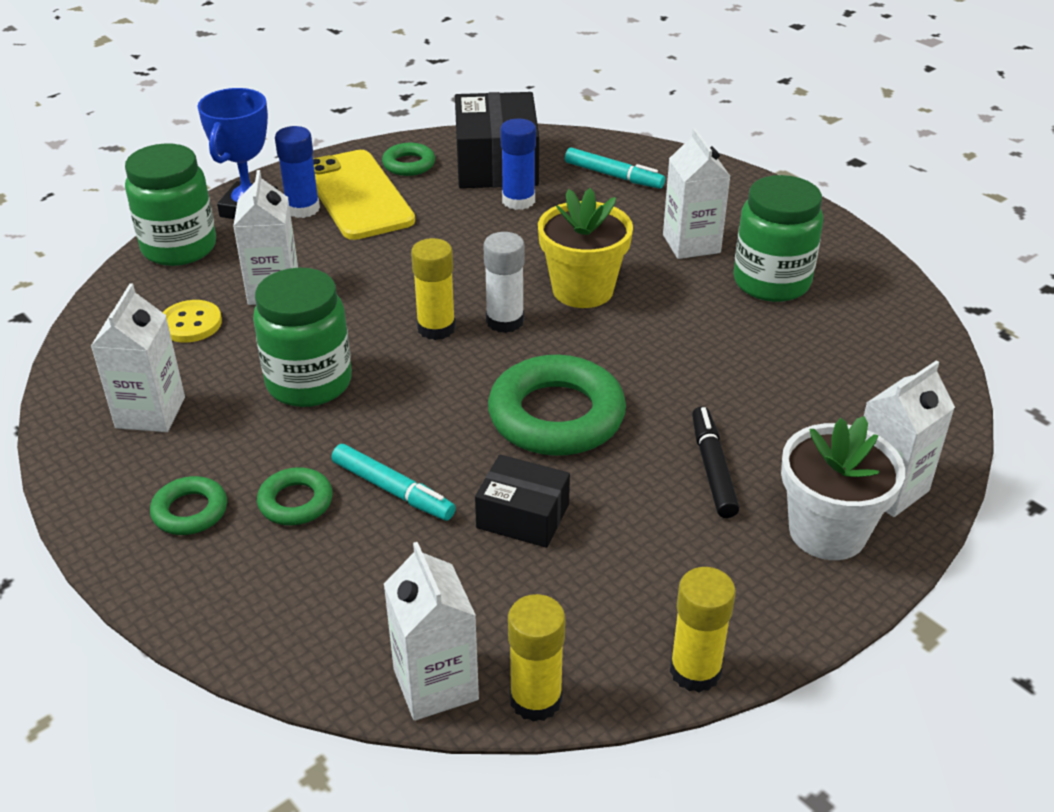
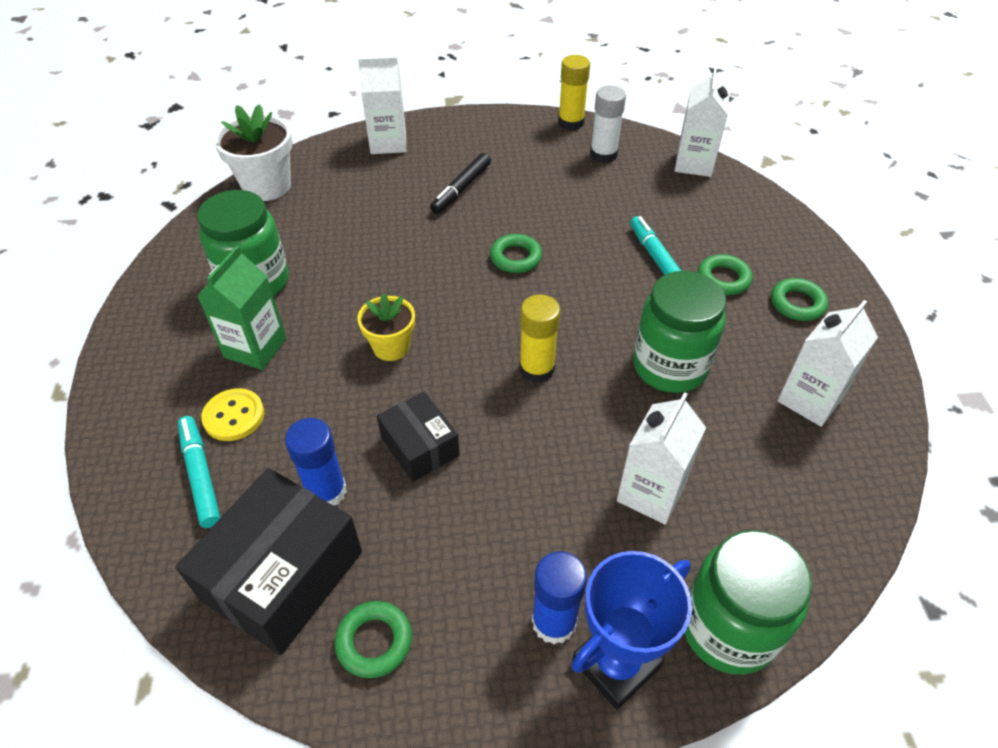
camera: 145 degrees left, 10 degrees up
yellow button [162,300,222,343] -> yellow button moved to [201,388,264,441]
yellow phone [313,150,415,240] -> none
black box [475,454,570,548] -> black box moved to [377,391,460,482]
white glue stick [483,232,524,333] -> white glue stick moved to [590,85,626,163]
green ring [488,355,626,456] -> green ring [490,234,542,273], size x0.51
yellow glue stick [508,594,566,722] -> none
yellow flower pot [538,188,633,308] -> yellow flower pot [357,293,415,361], size x0.63
white carton [663,128,730,259] -> green carton [197,246,287,370]
white flower pot [781,416,905,560] -> white flower pot moved to [214,104,293,201]

